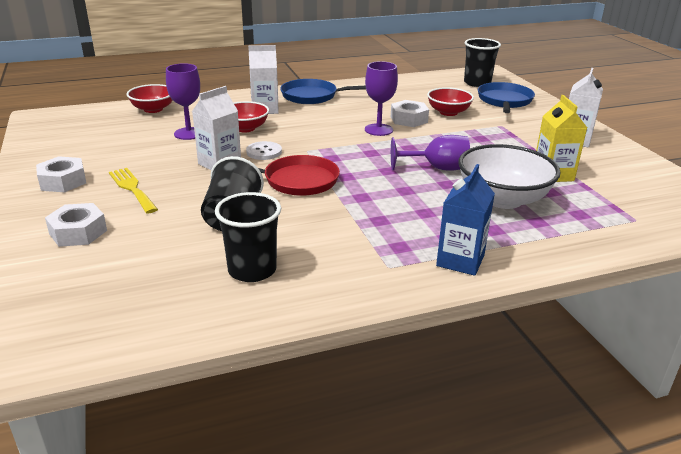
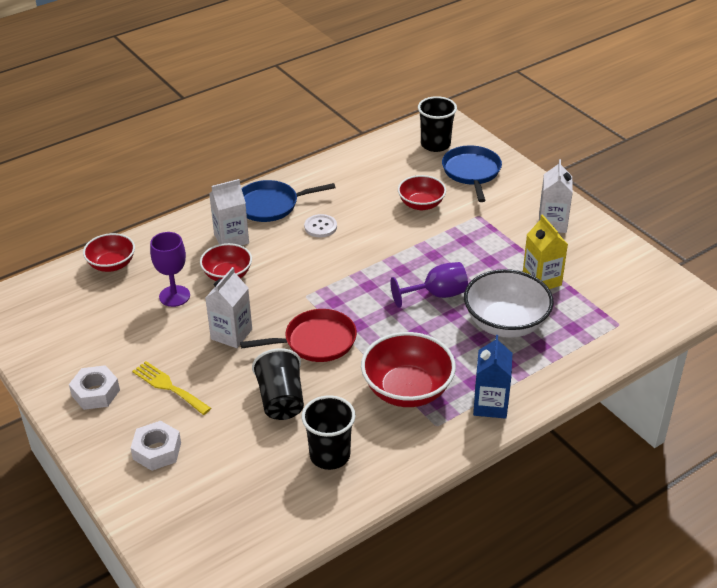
camera: 15 degrees left, 10 degrees up
white button [246,141,282,160] -> white button moved to [304,214,337,238]
purple goblet [365,61,398,136] -> none
white nut [391,100,429,127] -> none
none -> red bowl [361,332,456,407]

